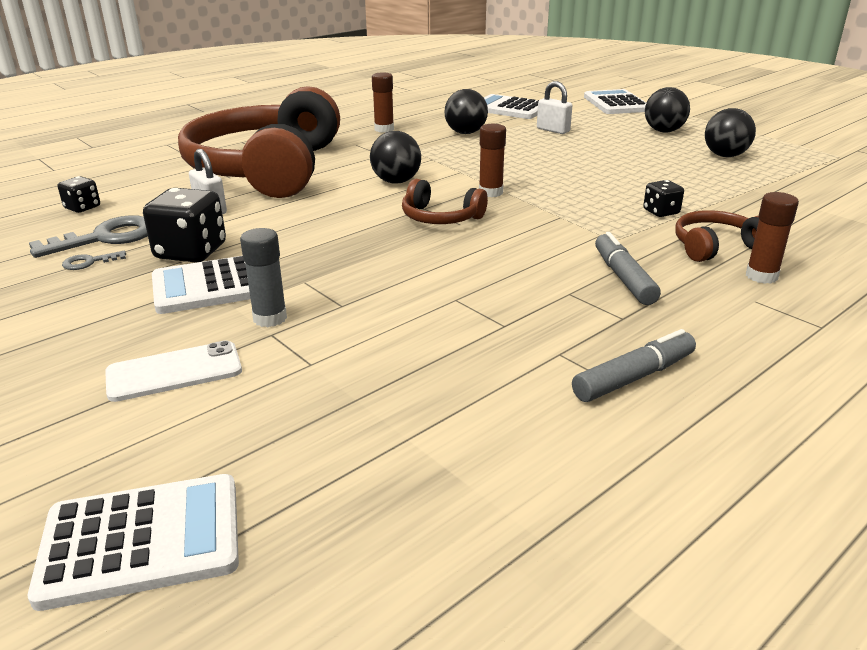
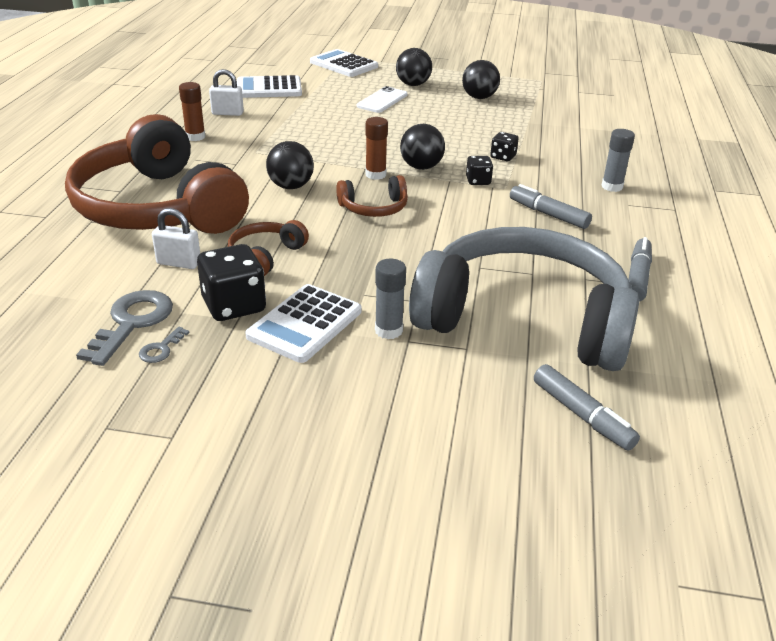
camera: 40 degrees left, 5 degrees up
white calculator [28,474,239,611] -> none
black dice [58,176,100,213] -> black dice moved to [466,156,493,185]
white phone [105,340,242,402] -> white phone moved to [357,86,408,113]
black ball [444,89,488,134] -> black ball moved to [400,124,445,170]
white padlock [537,81,572,134] -> white padlock moved to [209,69,244,116]
brown headphones [675,210,759,262] -> brown headphones moved to [228,220,309,276]
brown glue stick [746,192,799,284] -> grey glue stick [601,129,635,192]
none -> grey headphones [409,227,639,371]
none -> grey marker [534,364,640,451]

